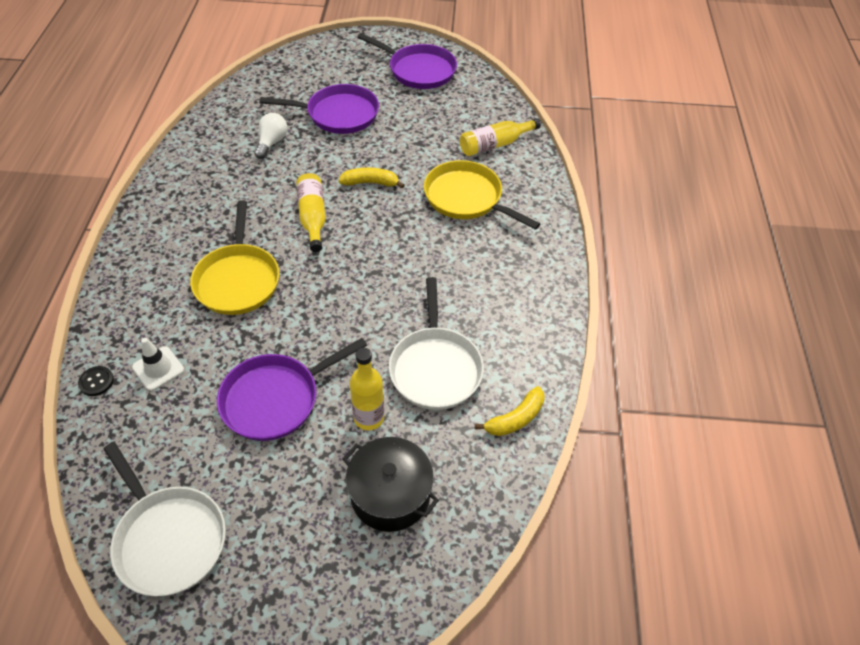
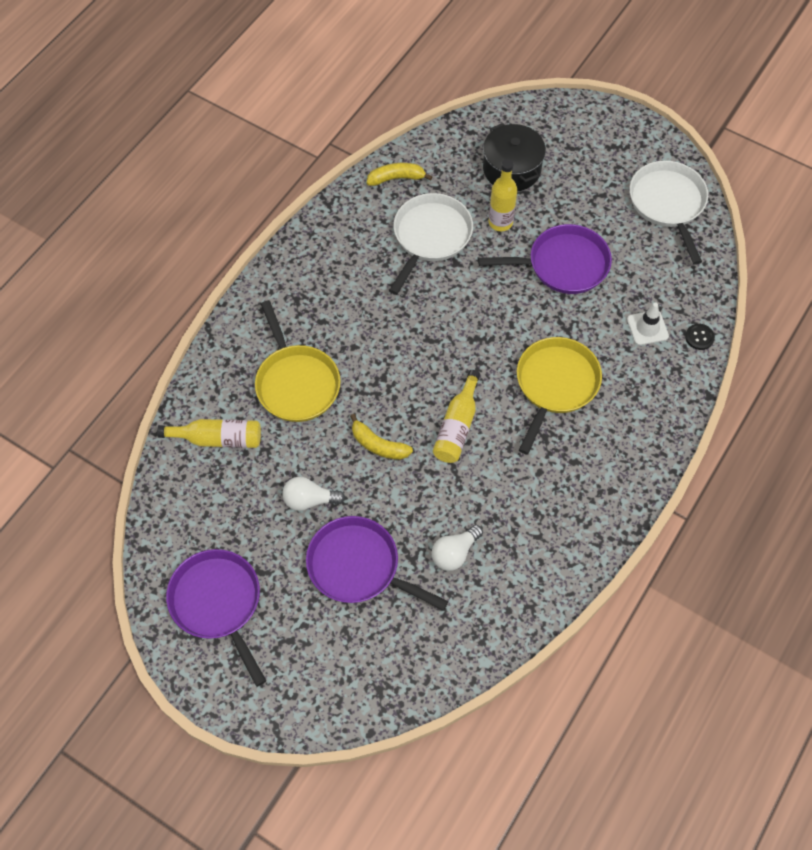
camera: 150 degrees left, 10 degrees up
none -> white light bulb [282,477,345,511]

